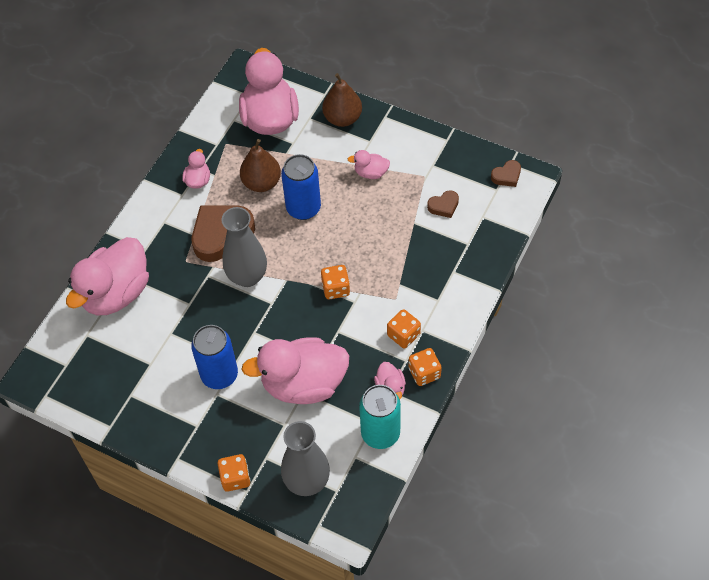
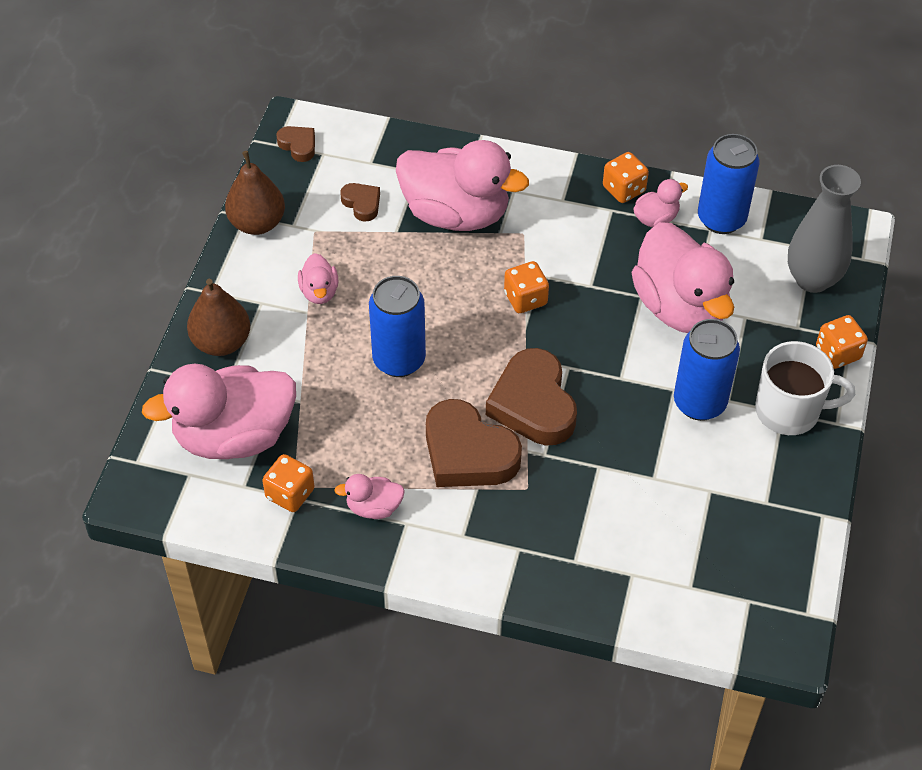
camera: 105 degrees left, 5 degrees down
pink duck [66,237,149,315] -> pink duck moved to [396,140,529,231]
grey vase [222,207,267,287] -> brown heart [486,348,577,446]
brown pear [240,139,281,192] -> brown pear moved to [225,151,285,235]
turquoise can [359,385,401,449] -> blue can [698,134,759,234]
orange dice [387,309,421,348] -> orange dice moved to [262,454,315,512]
none -> white mug [755,341,855,435]

